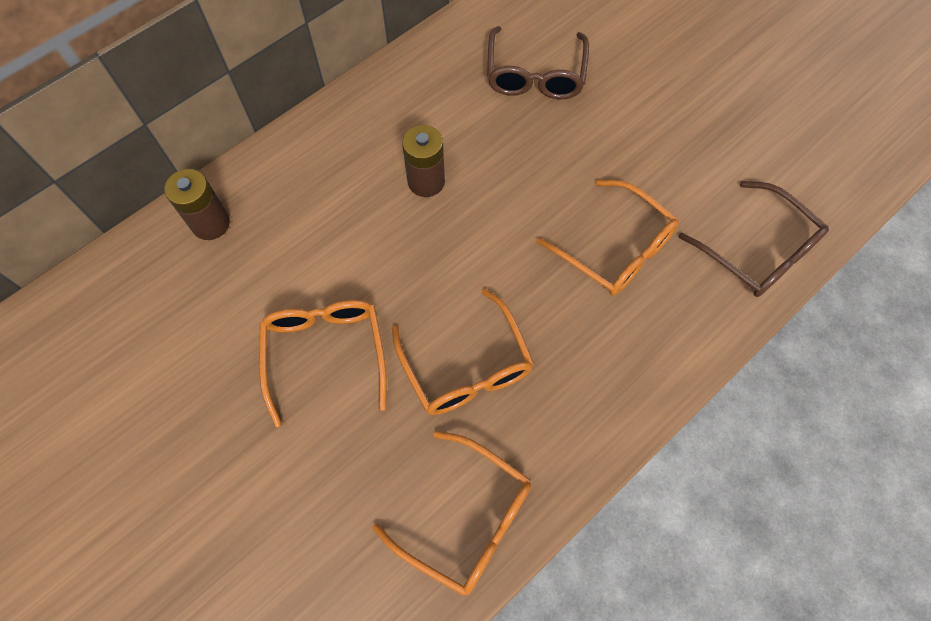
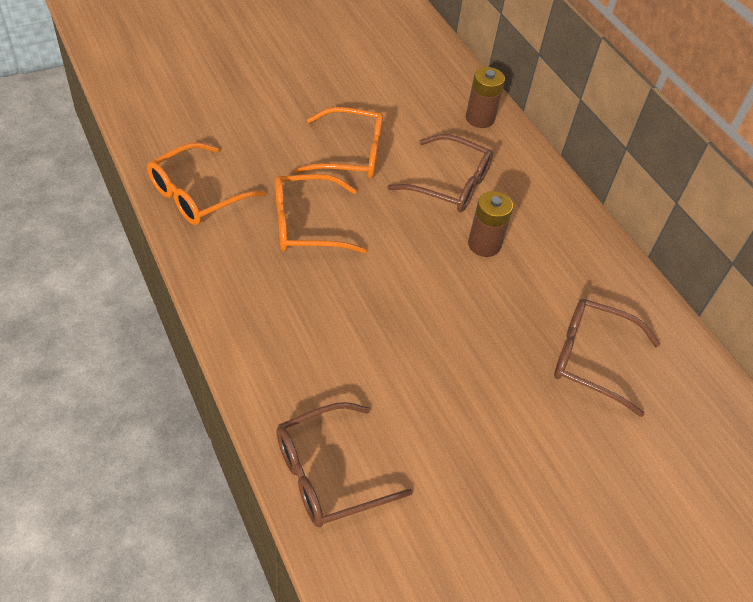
camera: 100 degrees right, 15 degrees down
orange glasses [536,180,679,296] -> none
none -> brown glasses [387,134,493,212]

